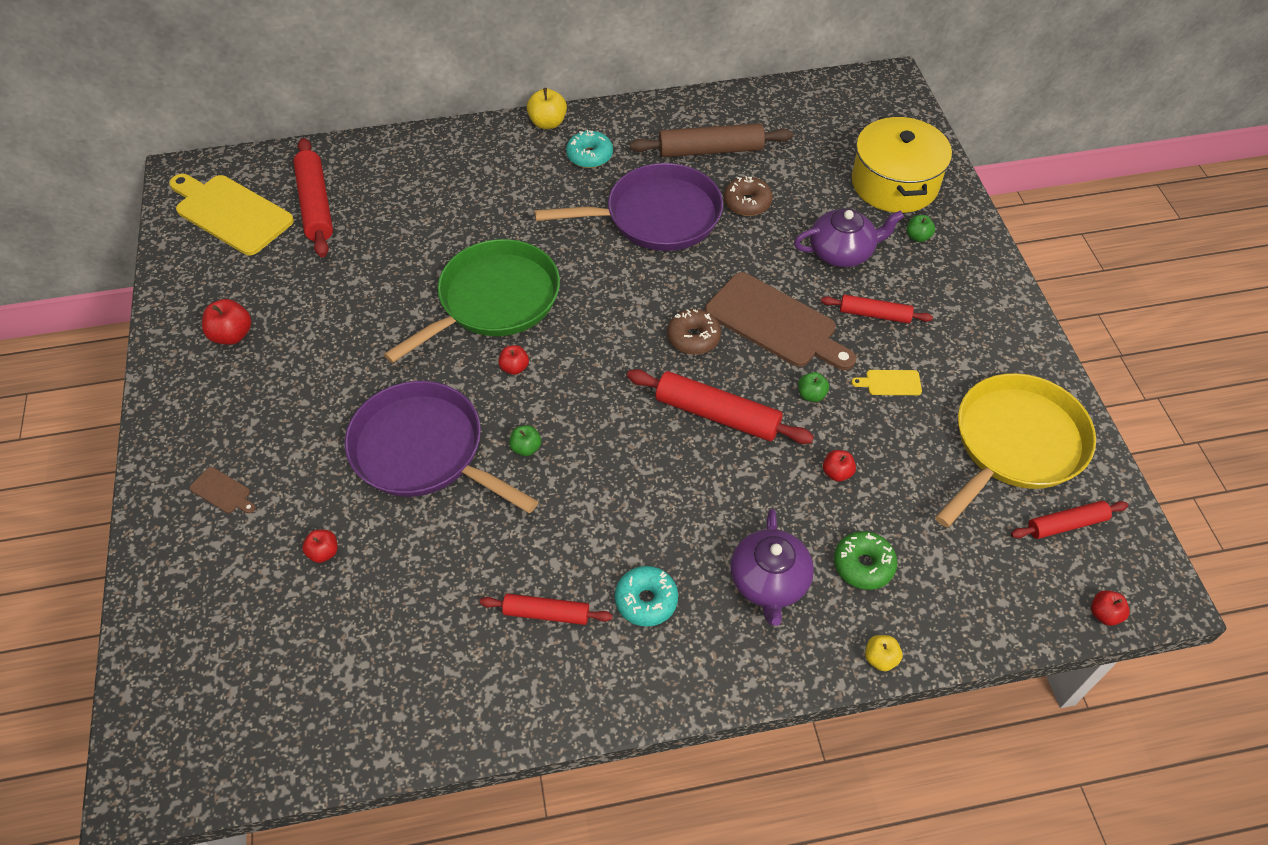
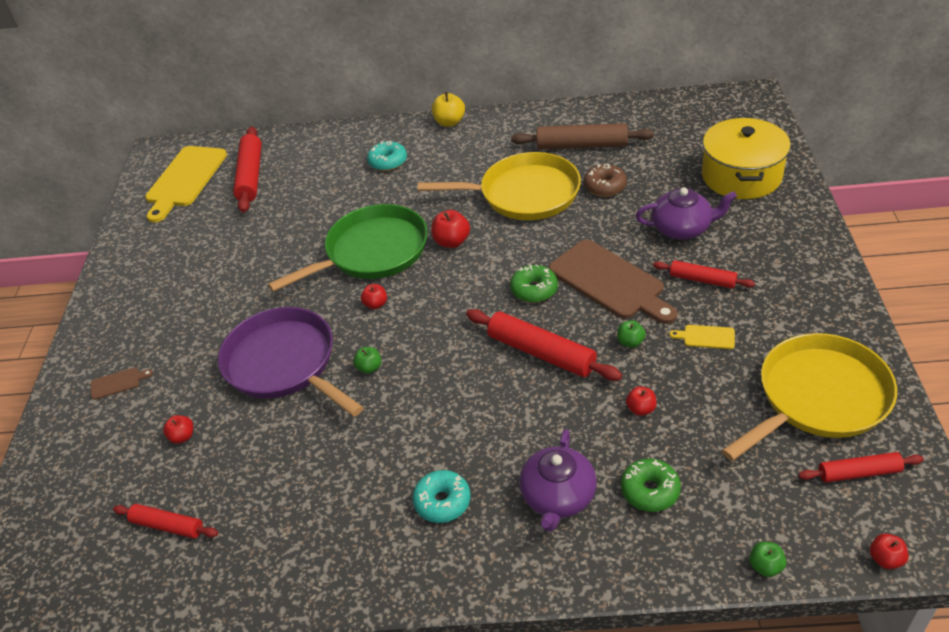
camera: 15 degrees right, 10 degrees down
yellow cutting board [169,174,294,255] -> yellow cutting board turned 120 degrees counterclockwise [145,146,227,223]
brown cutting board [190,467,256,513] -> brown cutting board turned 60 degrees counterclockwise [91,367,153,400]
red apple [202,299,251,345] -> red apple moved to [432,210,470,248]
red rolling pin [480,594,613,625] -> red rolling pin moved to [113,504,218,539]
purple pan [535,163,723,251] -> yellow pan [418,152,581,220]
turquoise donut [566,130,613,168] -> turquoise donut moved to [367,141,407,171]
brown donut [667,309,721,355] -> green donut [510,264,558,303]
yellow apple [865,635,902,671] -> none
green apple [907,215,935,242] -> green apple moved to [749,542,787,577]

